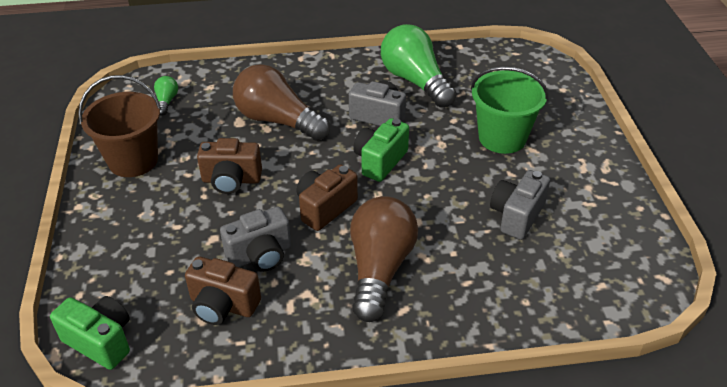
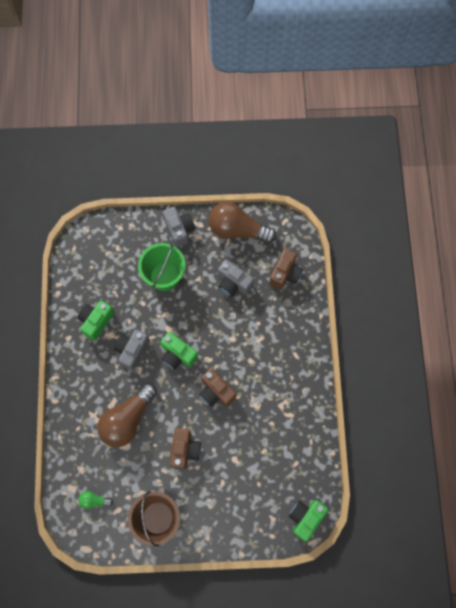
camera: 85 degrees left, 30 degrees up
brown camera [185,256,261,325] -> brown camera moved to [269,249,303,289]
grey camera [220,207,291,272] -> grey camera moved to [163,207,195,247]
brown light bulb [350,196,418,322] -> brown light bulb moved to [209,202,276,243]
green light bulb [381,24,456,108] -> green camera [78,301,115,341]

